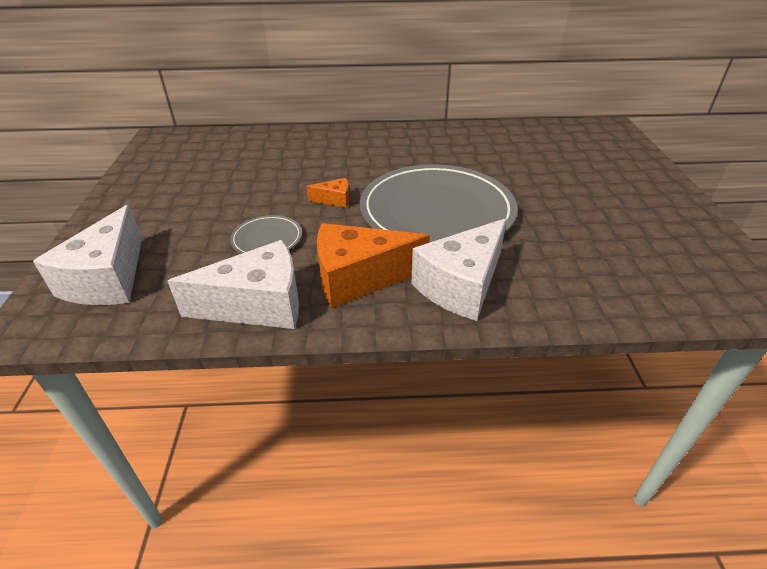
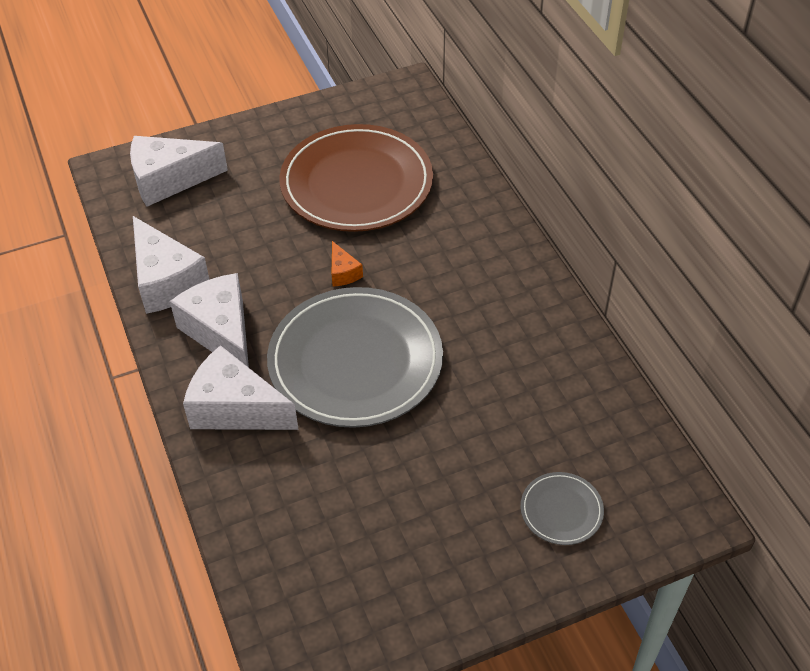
camera: 70 degrees right, 10 degrees up
grey plate [230,215,302,254] -> grey plate moved to [521,472,604,545]
orange cheese [317,223,430,308] -> white cheese [170,273,249,367]
none -> brown plate [280,124,433,232]

